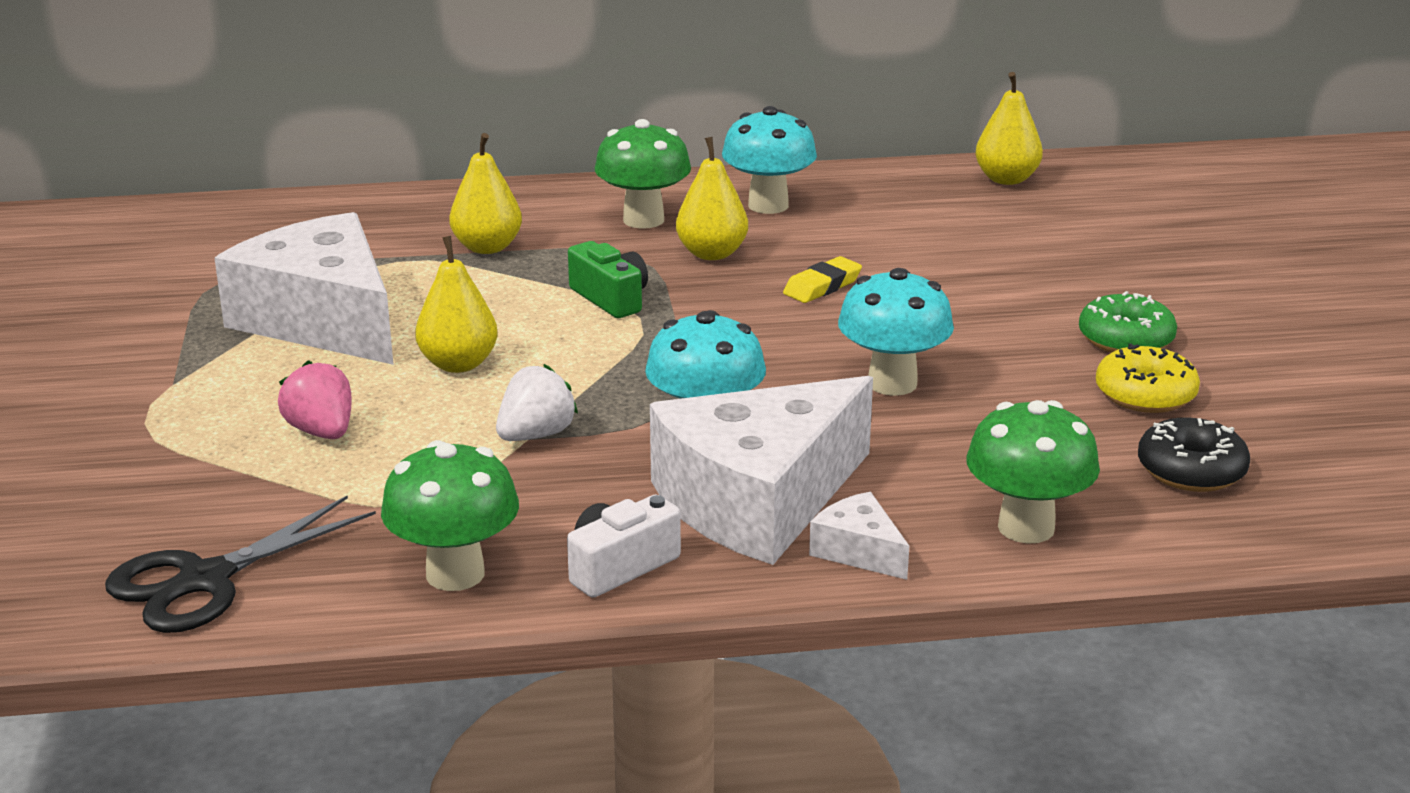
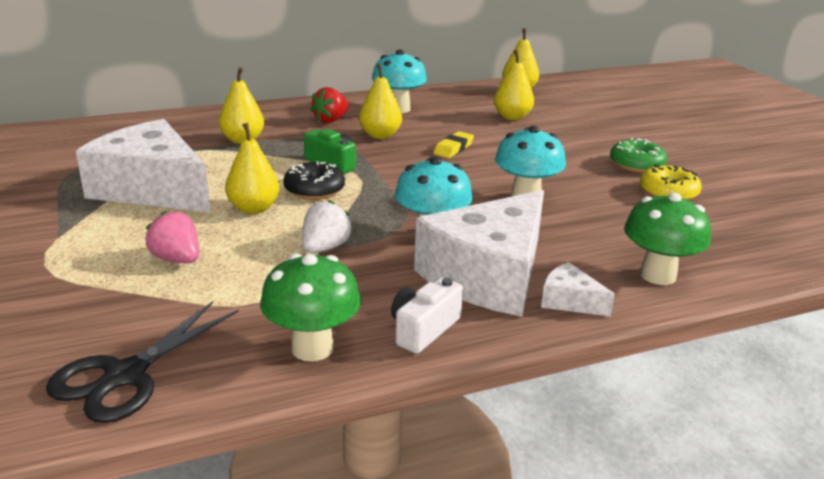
camera: 15 degrees left, 0 degrees up
green mushroom [595,119,691,229] -> red strawberry [310,87,349,123]
black donut [1138,418,1250,492] -> black donut moved to [283,161,345,200]
none -> yellow pear [494,49,534,120]

